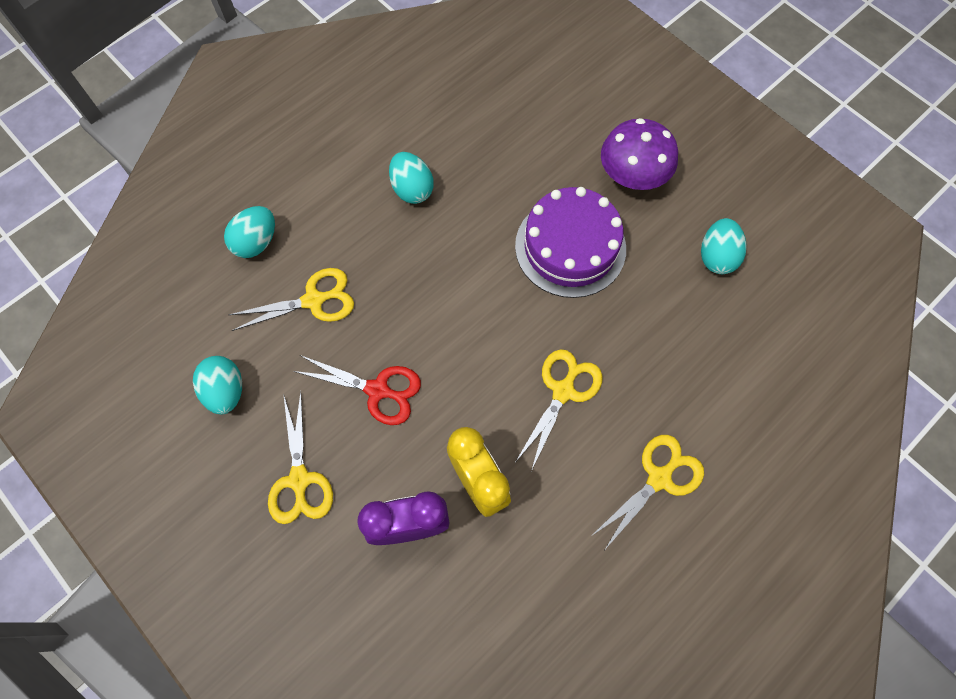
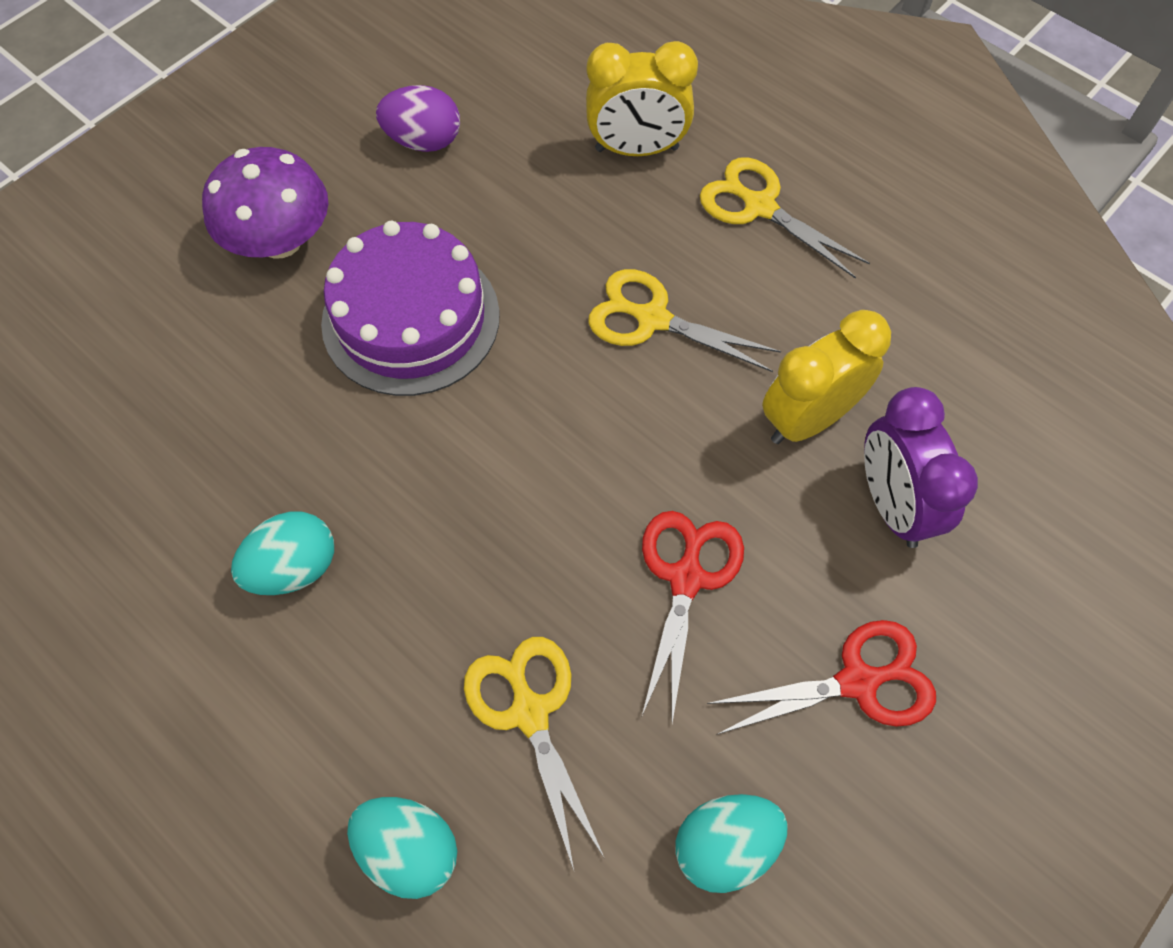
camera: 95 degrees left, 5 degrees down
yellow scissors [268,392,333,524] -> red scissors [707,620,936,735]
turquoise egg [701,218,747,274] -> purple egg [376,85,460,152]
none -> yellow clock [586,41,698,156]

